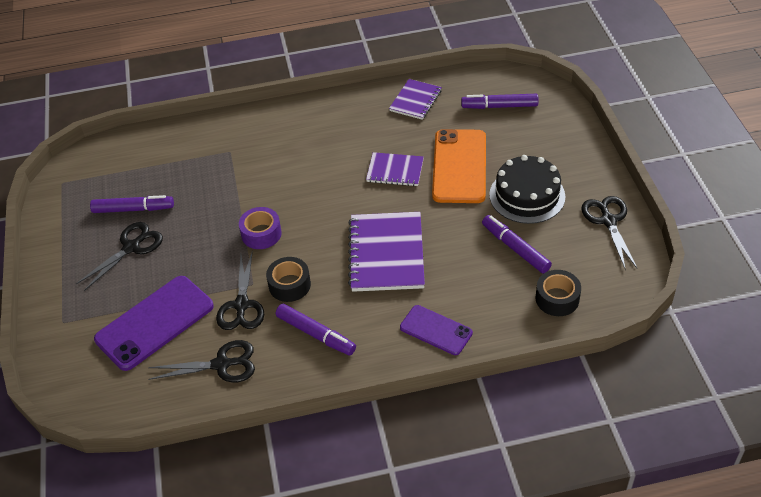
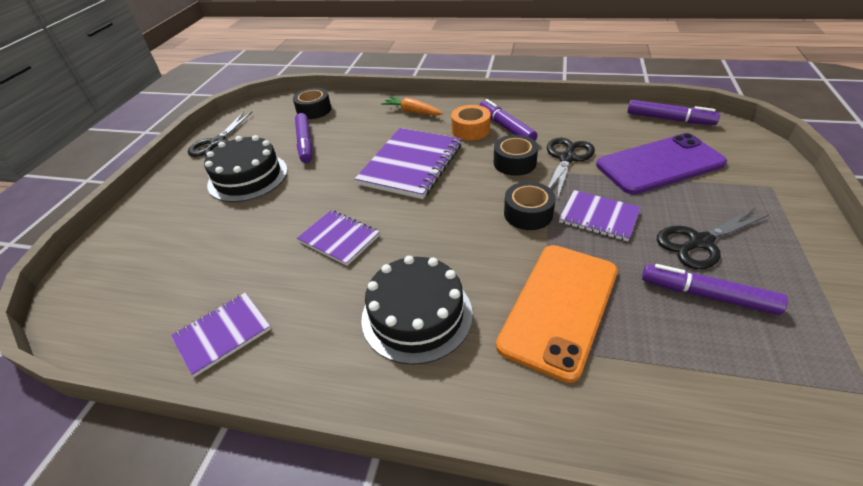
camera: 155 degrees left, 5 degrees down
black scissors [148,340,255,382] -> none
purple tape [239,207,282,249] -> black tape [504,182,556,230]
purple phone [400,305,473,355] -> orange carrot [381,96,443,115]
orange phone [432,129,486,203] -> orange phone moved to [496,245,618,383]
purple marker [461,94,539,109] -> purple marker moved to [627,100,720,125]
none -> black cake [361,256,473,365]
none -> orange tape [451,105,491,141]
none -> purple notebook [559,190,641,241]

